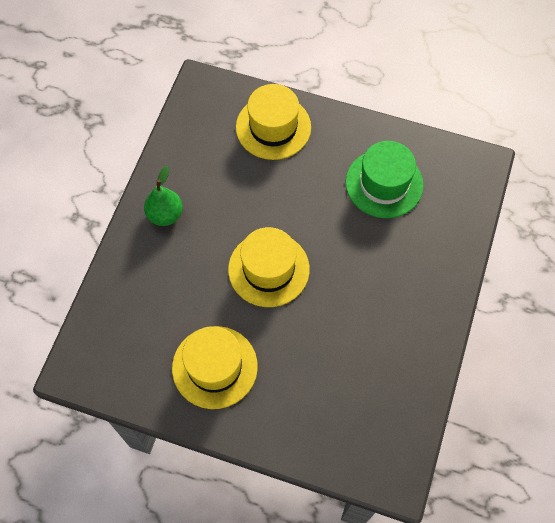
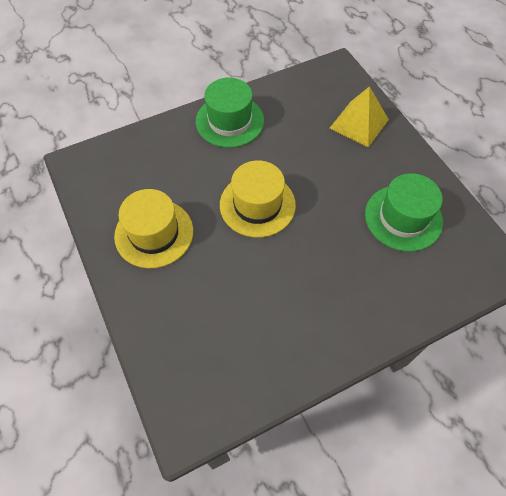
camera: 45 degrees right, 5 degrees down
green pear [144,166,183,226] -> green hat [196,78,264,148]
yellow hat [236,84,311,160] -> yellow pyramid [330,86,389,147]

